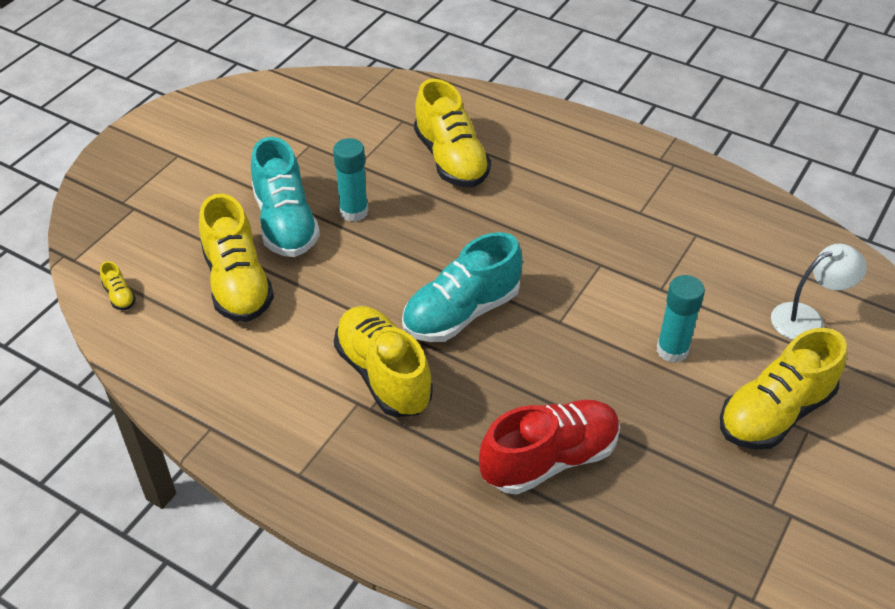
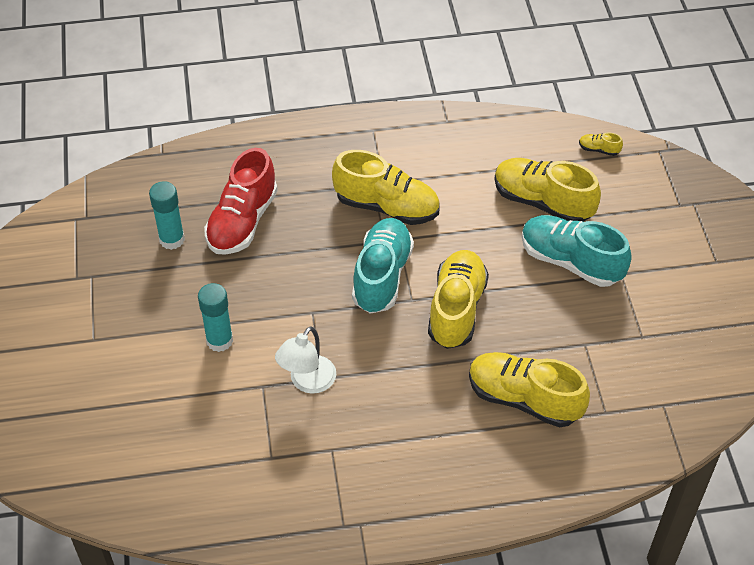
camera: 140 degrees right, 5 degrees up
turquoise glue stick [333,138,368,222] -> turquoise glue stick moved to [149,181,185,250]
yellow shoe [720,328,847,450] -> yellow shoe moved to [428,250,489,349]
white lamp [771,244,867,340] -> white lamp moved to [275,327,336,394]

